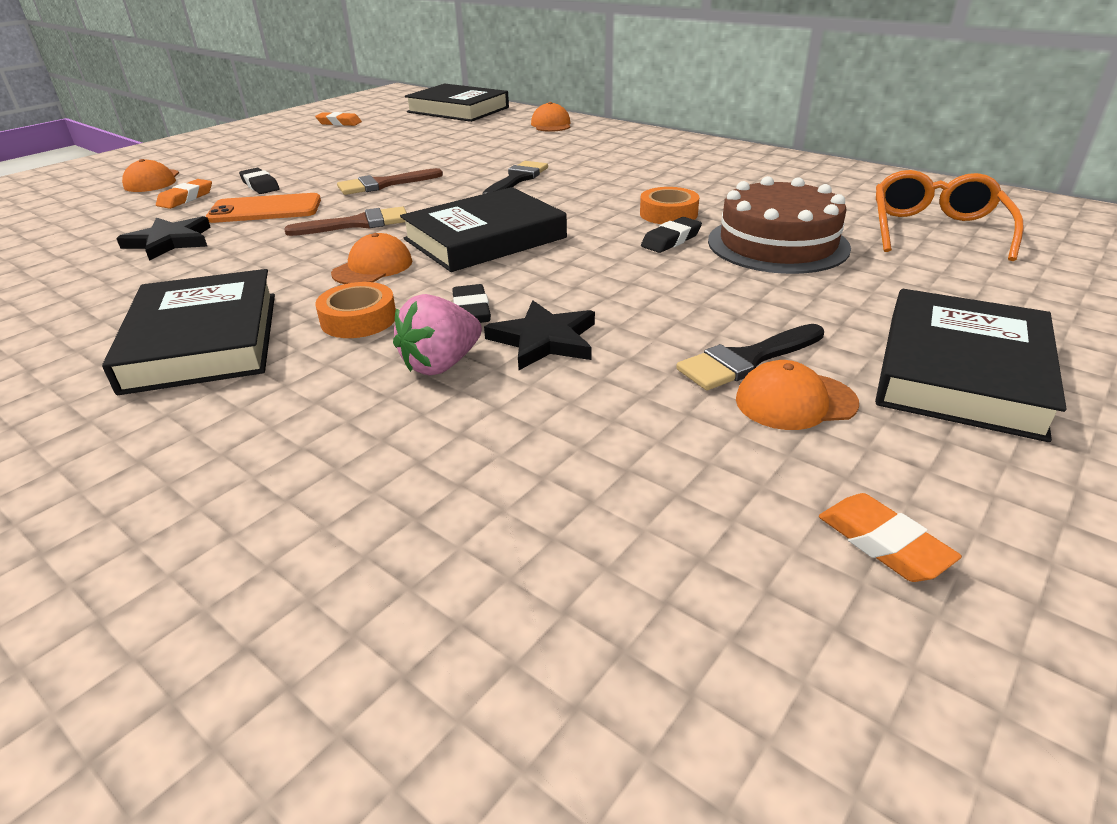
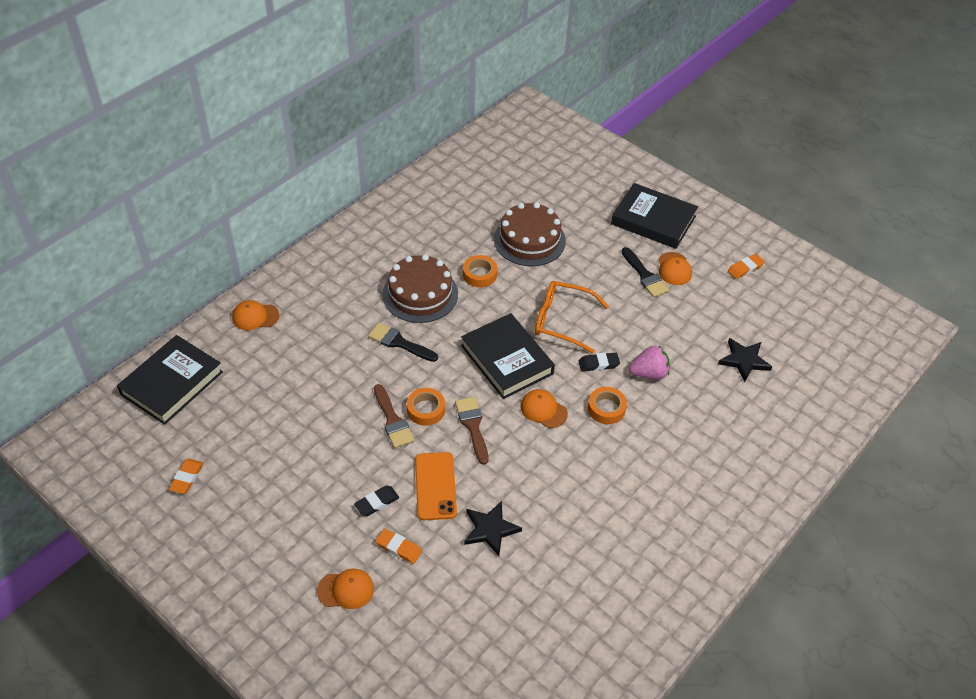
camera: 90 degrees left, 15 degrees up
black book [102,269,275,395] -> none
pink strawberry [393,294,482,375] -> pink strawberry turned 60 degrees counterclockwise [629,346,670,380]
black star [484,301,595,370] -> black star moved to [718,338,772,382]
black eraser [641,217,702,253] -> none
orange glasses [876,170,1024,261] -> orange glasses moved to [535,281,609,354]
none -> brown cake [382,254,458,323]
none -> orange tape [407,388,445,426]

